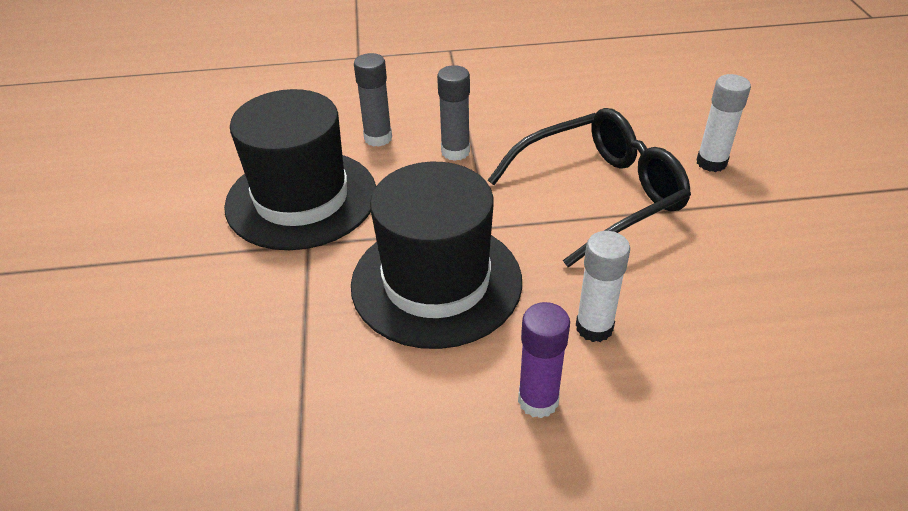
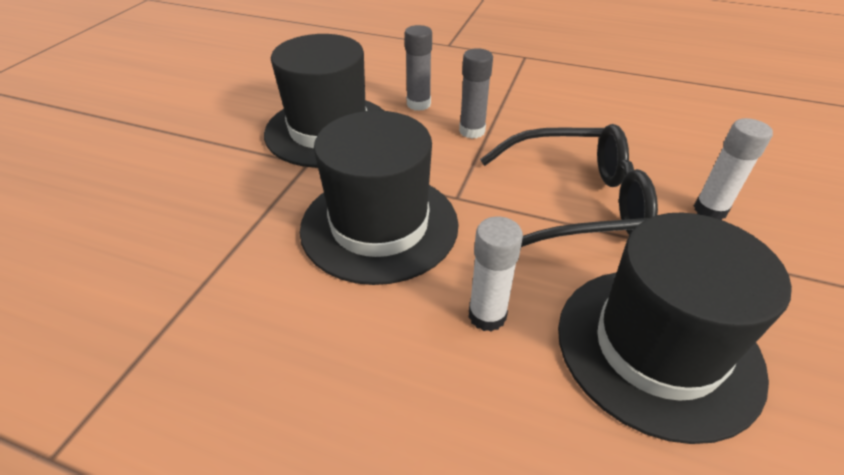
camera: 25 degrees right, 0 degrees up
purple glue stick [518,302,570,418] -> none
none -> black hat [558,213,792,444]

